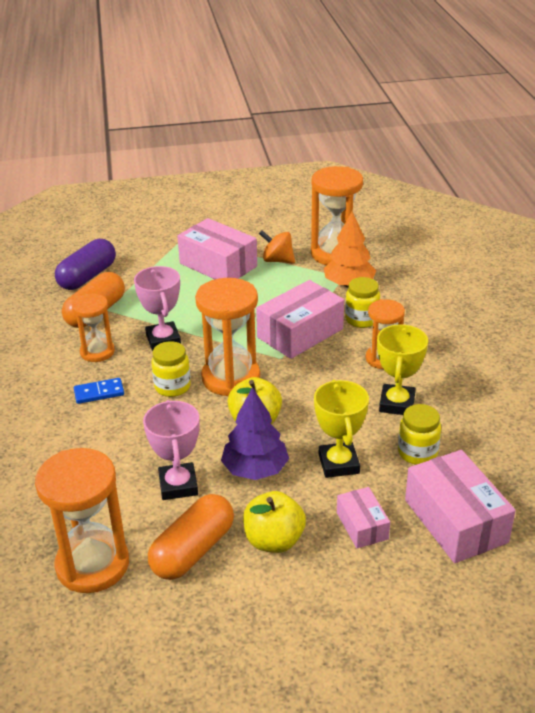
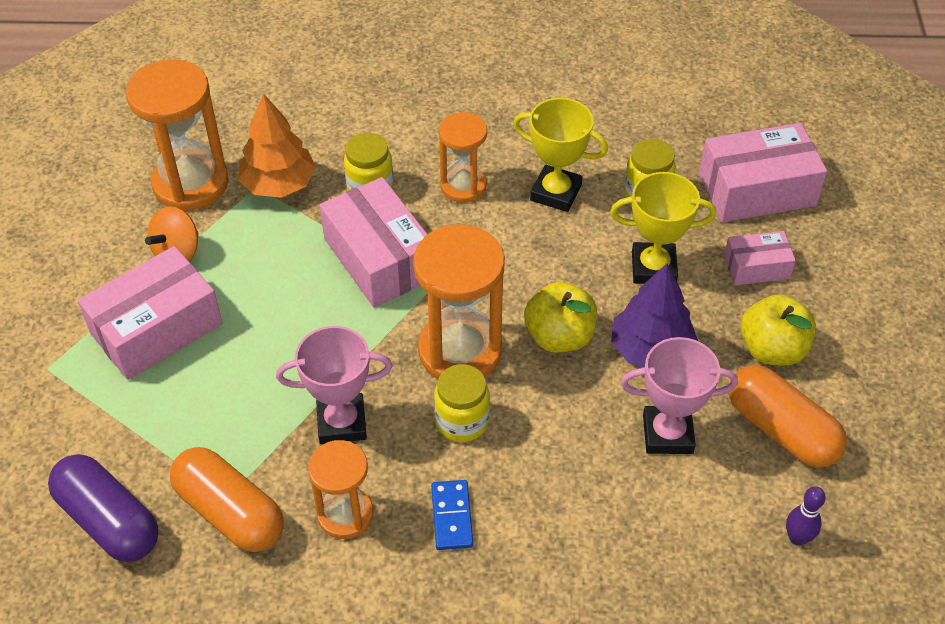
camera: 80 degrees left, 15 degrees up
orange hourglass [35,448,129,593] -> purple bowling pin [786,486,826,546]

